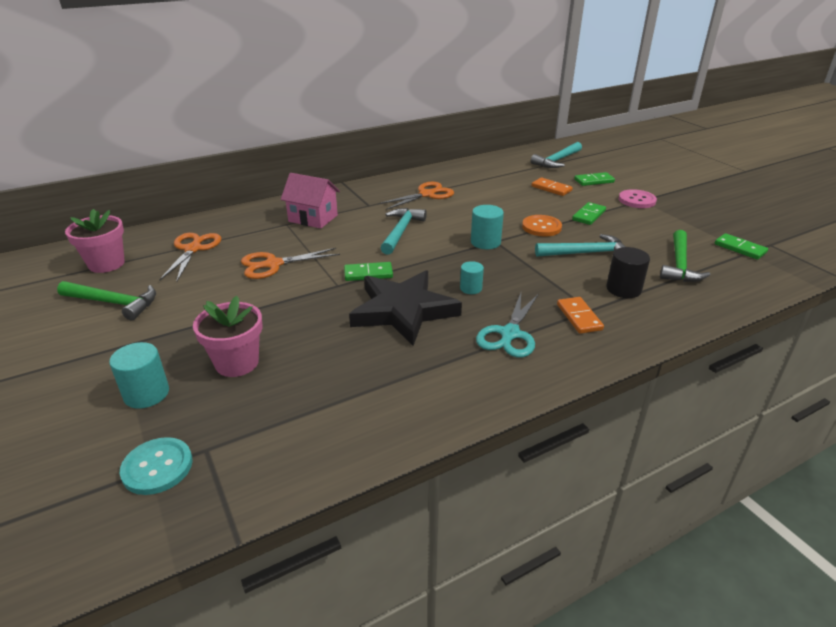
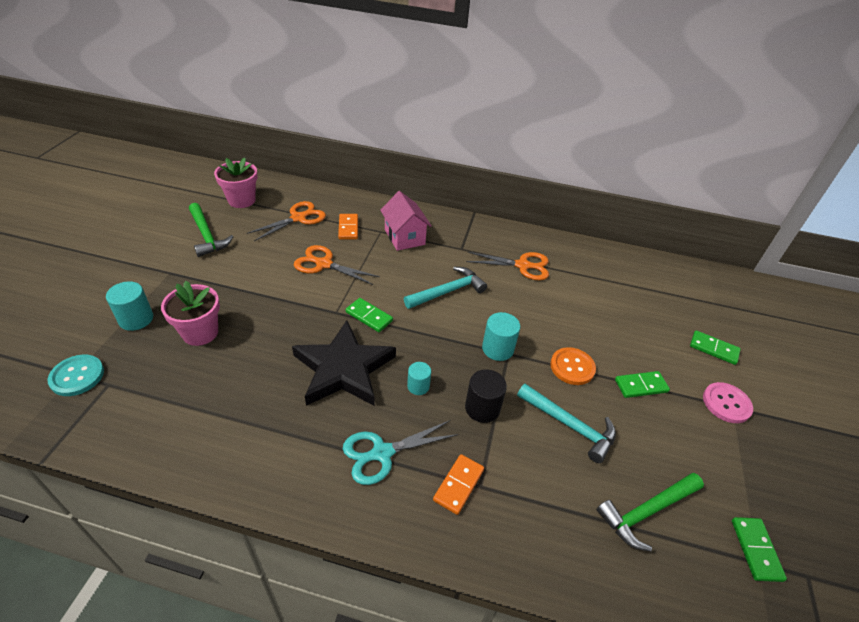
camera: 40 degrees right, 10 degrees up
turquoise hammer [531,142,582,168] -> none
orange domino [532,178,573,196] -> orange domino moved to [338,214,358,239]
black cylinder [606,247,650,298] -> black cylinder moved to [465,369,507,423]

